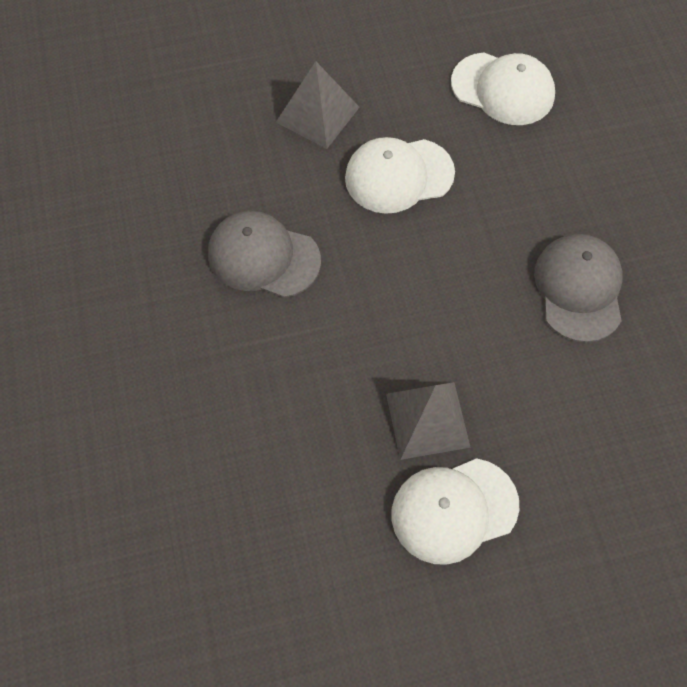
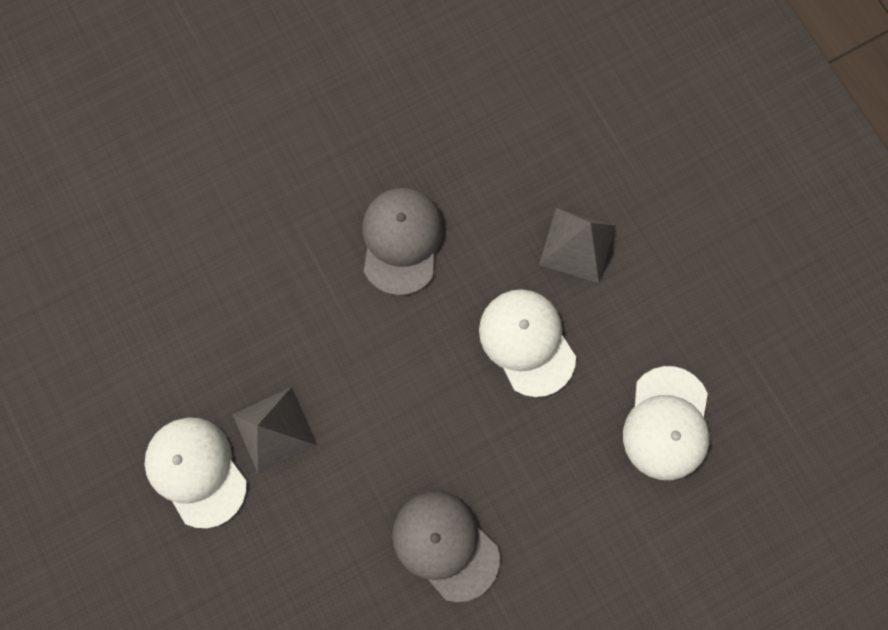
camera: 75 degrees right, 15 degrees up
grey cap [534,234,623,342] -> grey cap turned 120 degrees counterclockwise [392,491,500,602]

